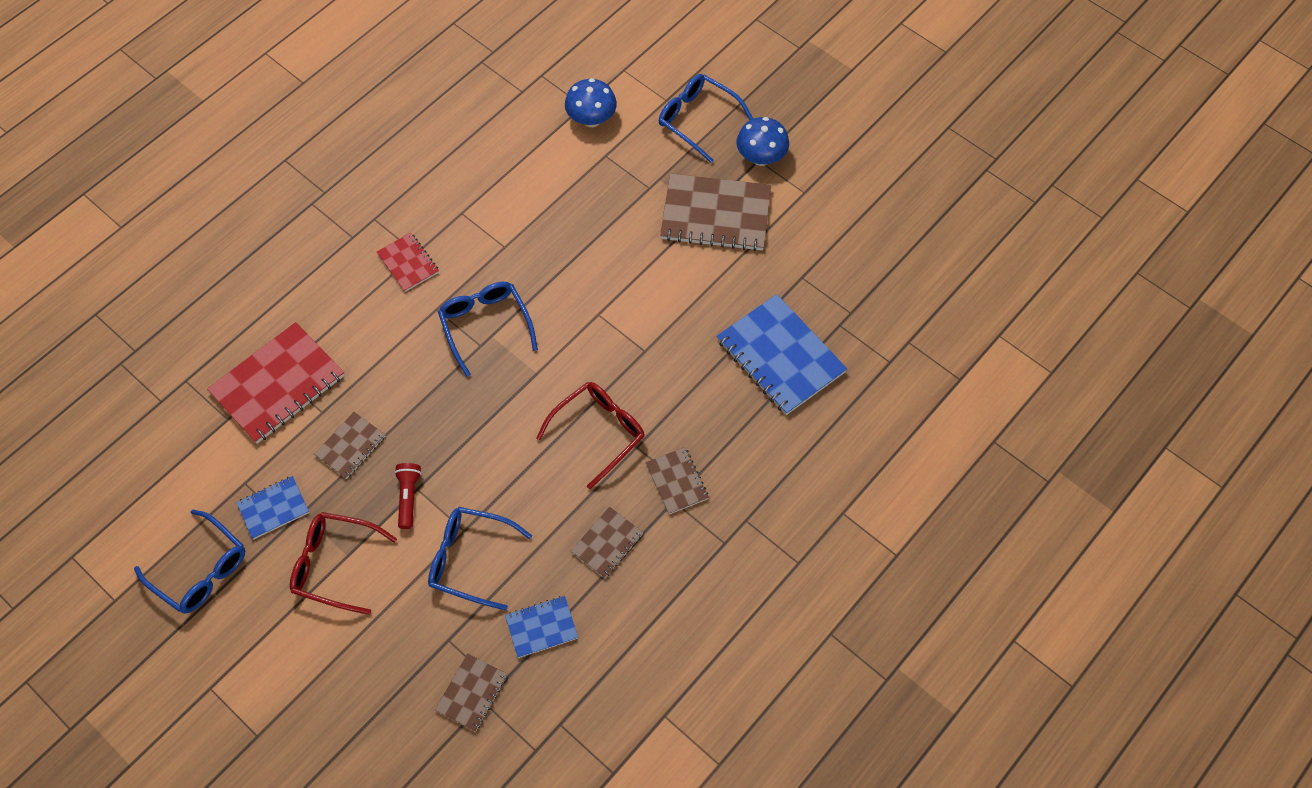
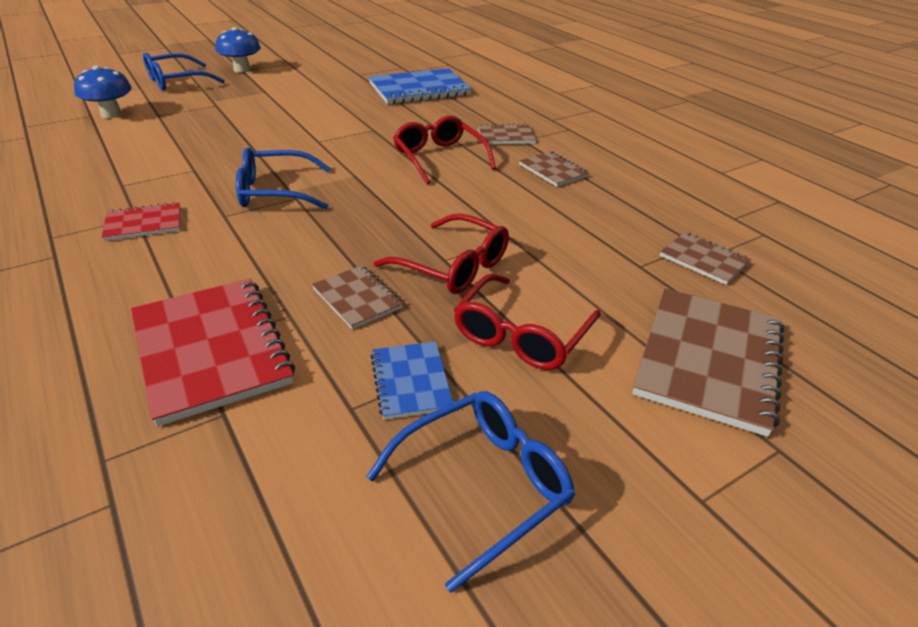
camera: 75 degrees left, 25 degrees down
red flashlight [394,463,422,529] -> red glasses [374,214,509,294]
blue glasses [428,507,532,611] -> none
blue notebook [505,596,578,658] -> none
brown notebook [660,174,771,251] -> brown notebook moved to [632,288,784,437]

